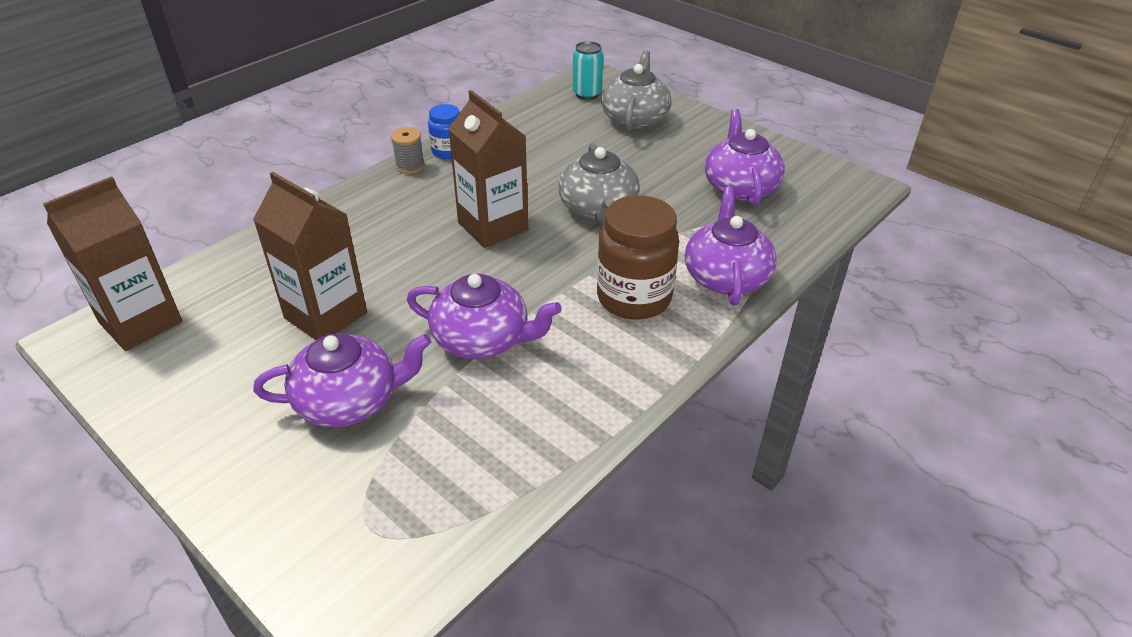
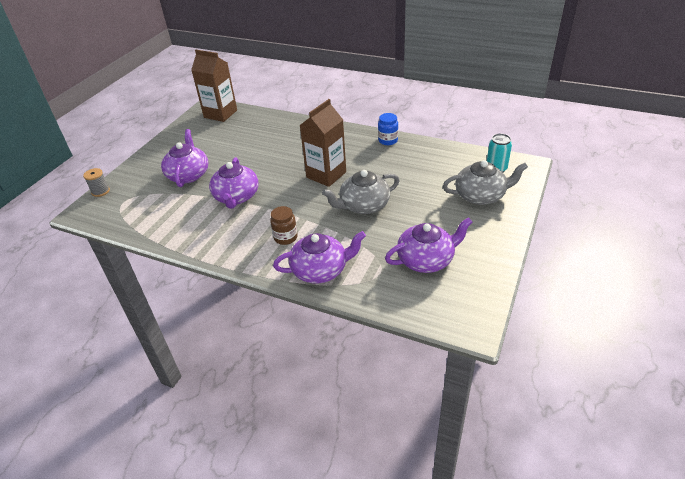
camera: 75 degrees right, 0 degrees up
brown carton [253,172,367,340] -> none
purple teapot [253,333,431,427] -> purple teapot turned 150 degrees counterclockwise [161,129,208,187]
grey spool [391,127,425,174] -> grey spool moved to [83,168,110,197]
brown jar [597,195,679,320] -> brown jar [270,206,297,245], size x0.55

